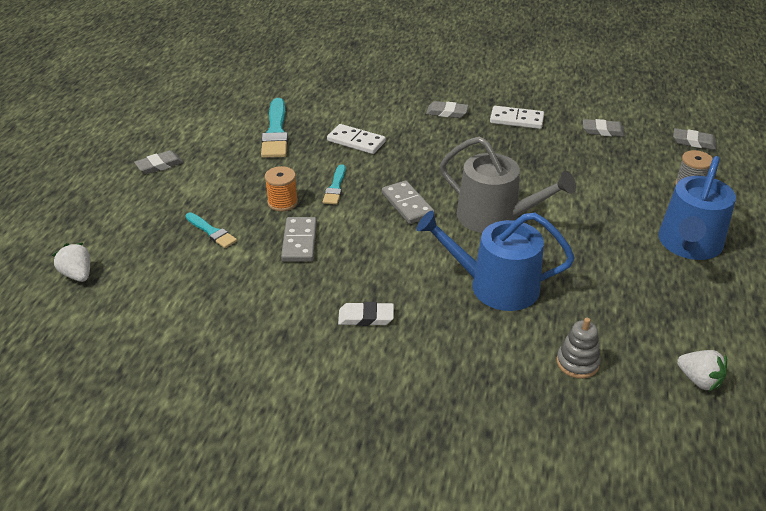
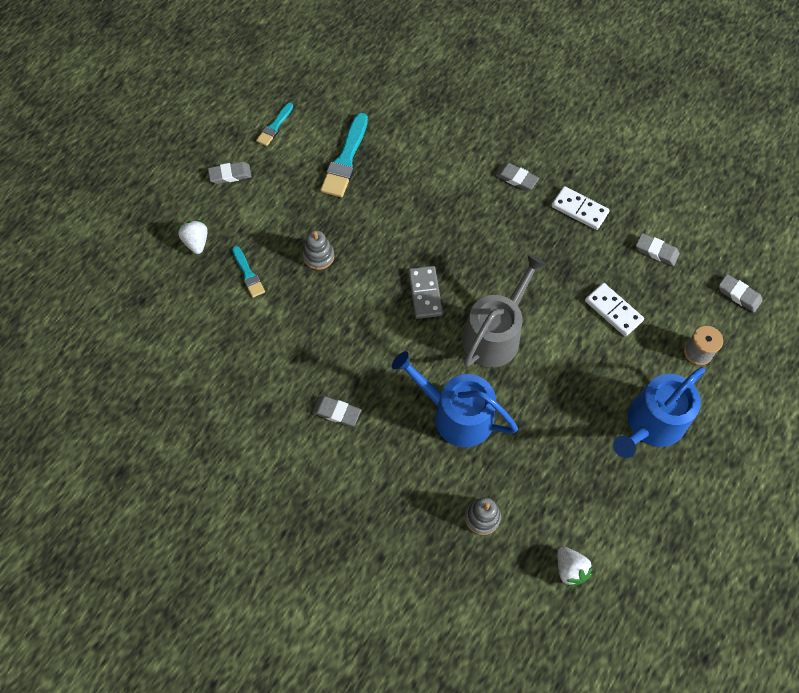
camera: 20 degrees right, 25 degrees up
white strawberry [52,243,90,282] -> white strawberry moved to [177,220,207,254]
orange spool [265,166,298,211] -> grey stacking toy [303,230,334,270]
grey domino [281,217,317,262] -> none
turquoise brush [323,164,346,205] -> turquoise brush moved to [256,103,293,146]
white domino [327,124,386,154] -> white domino moved to [585,283,644,337]
white eraser [338,302,394,326] -> grey eraser [312,396,361,427]
grey watering can [440,136,576,233] -> grey watering can turned 105 degrees counterclockwise [462,254,546,368]

